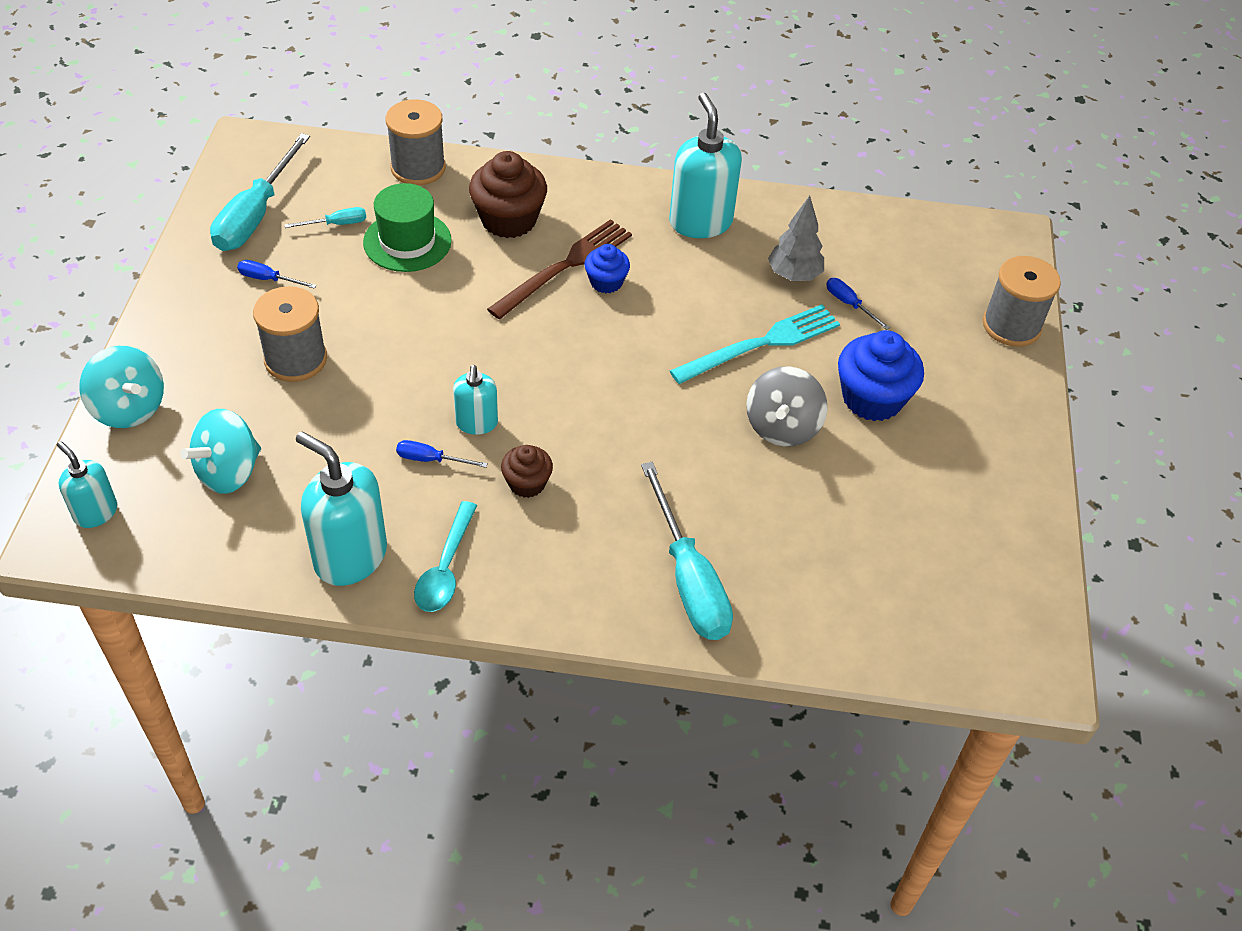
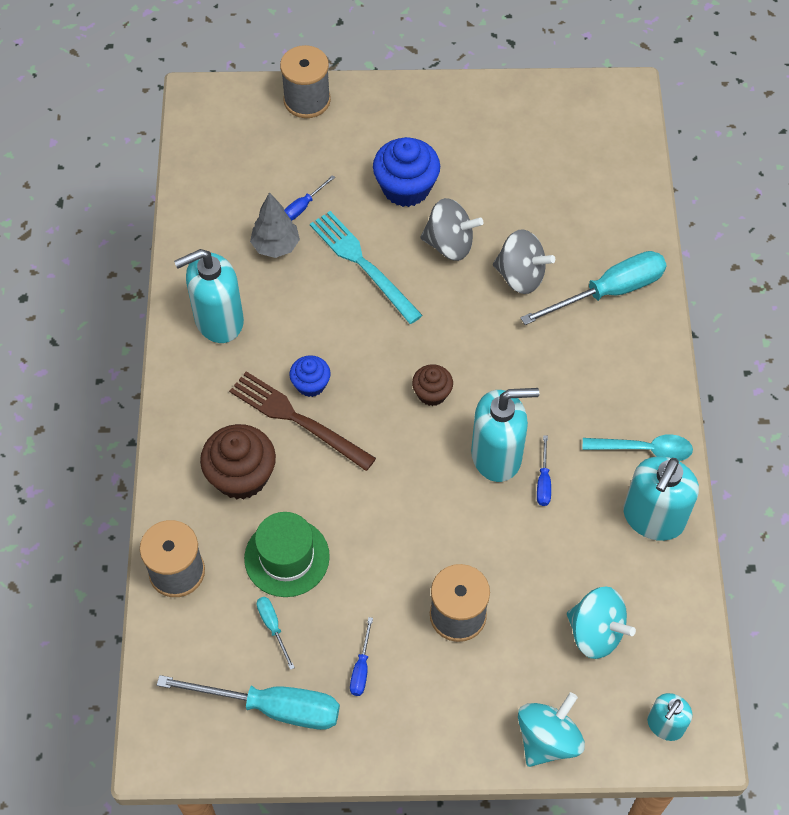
camera: 95 degrees left, 10 degrees up
turquoise soap dispenser [453,365,498,435] -> turquoise soap dispenser [471,388,539,482], size x1.76
brown cupcake [501,445,553,498] -> brown cupcake moved to [412,364,453,406]
none -> grey spinning top [493,229,555,294]

